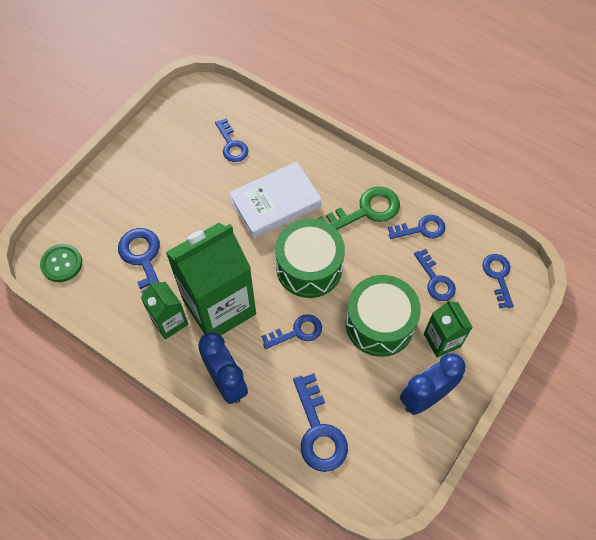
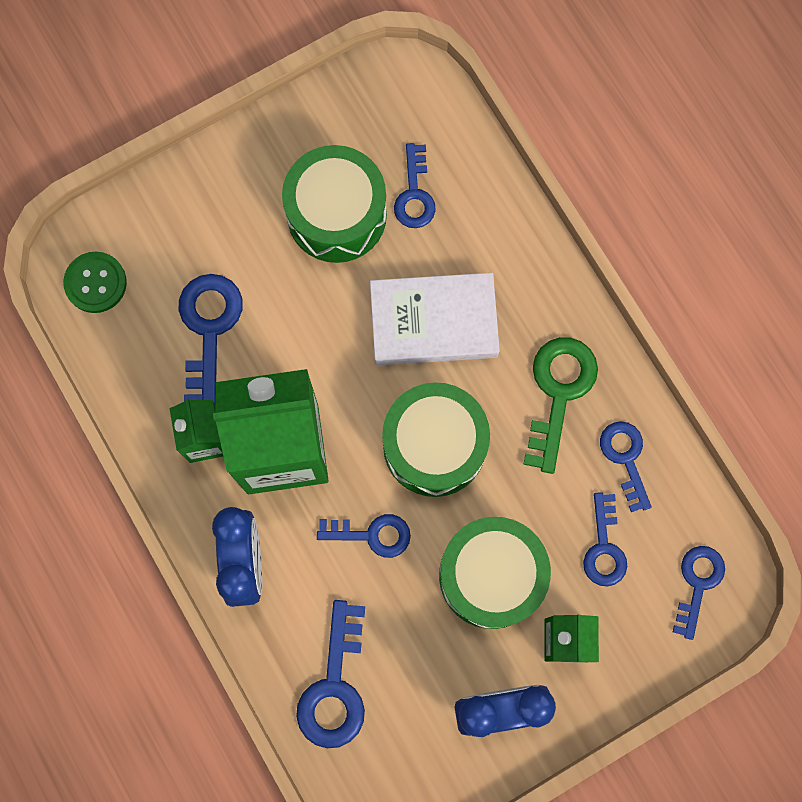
camera: 25 degrees right, 15 degrees up
green key [317,187,400,230] -> green key turned 75 degrees counterclockwise [523,337,598,474]
blue key [388,215,445,239] -> blue key turned 120 degrees counterclockwise [600,421,652,512]
none -> green drum [282,145,387,263]

